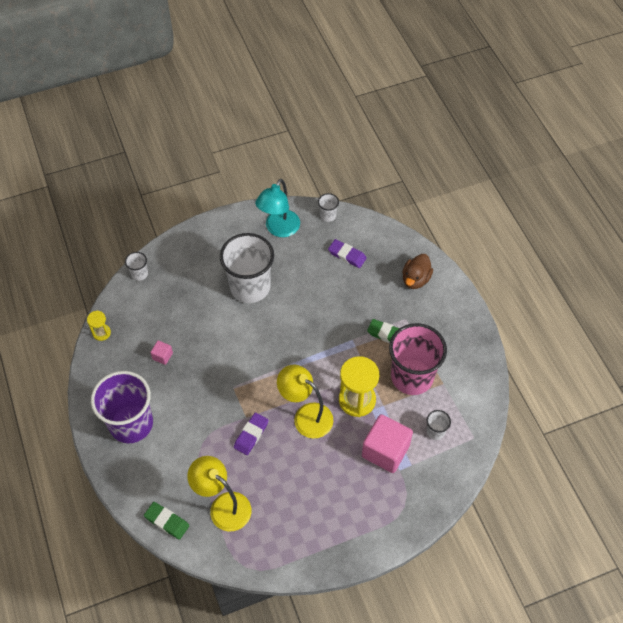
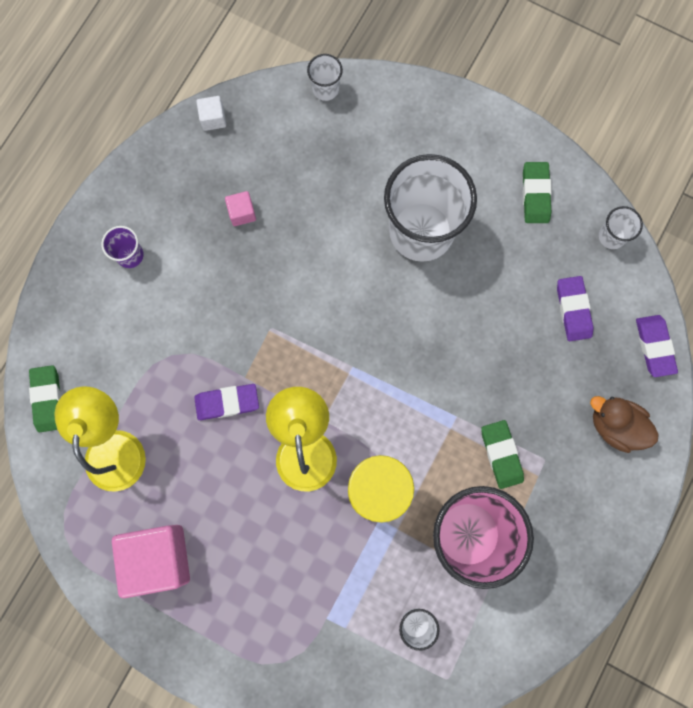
camera: 50 degrees right, 20 degrees up
yellow hourglass [87,311,111,341] -> white cube [196,96,226,131]
purple cup [91,371,153,443] -> purple cup [101,226,144,268], size x0.42
turquoise lamp [255,179,300,237] -> green eraser [523,162,552,223]
pink cube [362,414,413,473] -> pink cube moved to [112,525,190,598]
brown duck [402,254,433,289] -> brown duck turned 45 degrees clockwise [590,396,659,453]
none -> purple eraser [636,315,678,377]

